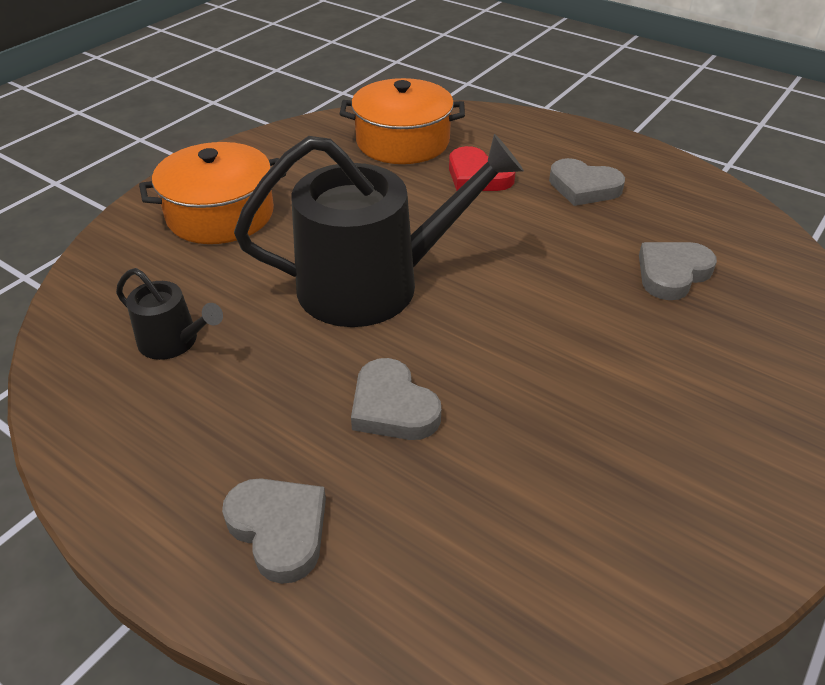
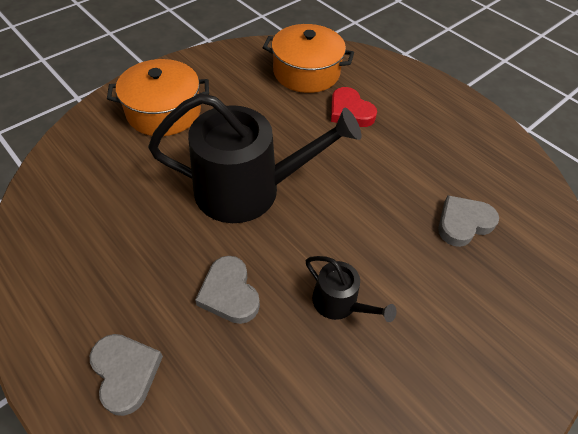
camera: 10 degrees right, 10 degrees up
black watering can [116,268,223,360] -> black watering can moved to [306,256,397,322]
grey heart [549,158,625,206] -> none

